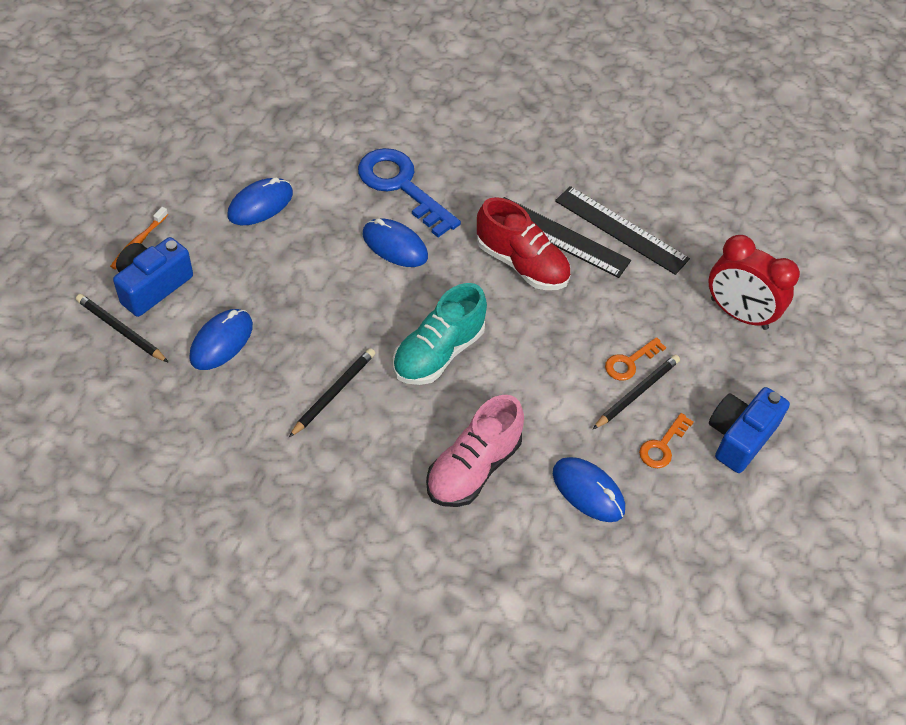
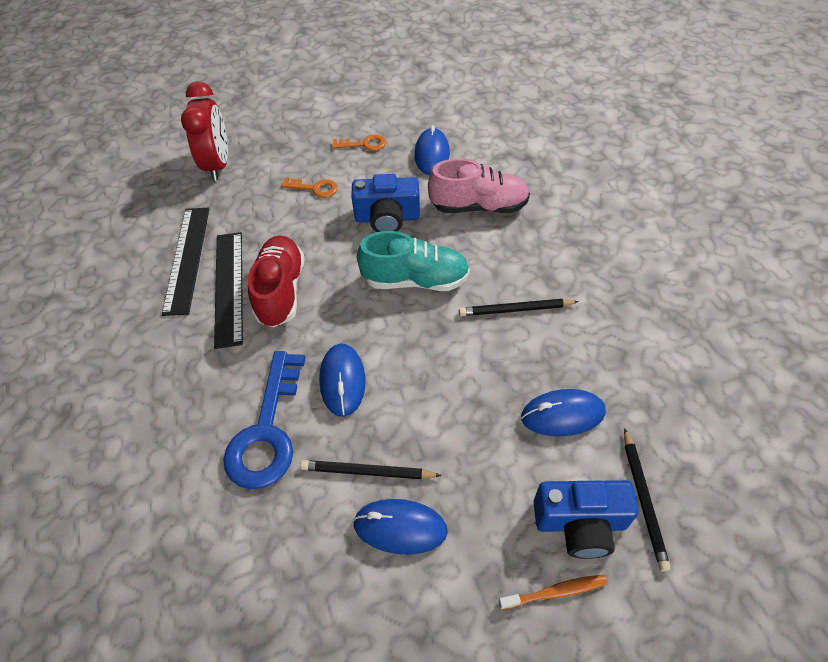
camera: 125 degrees left, 0 degrees up
black pencil [593,355,680,429] -> black pencil moved to [300,460,442,479]
blue camera [709,387,790,473] -> blue camera moved to [351,174,420,232]

